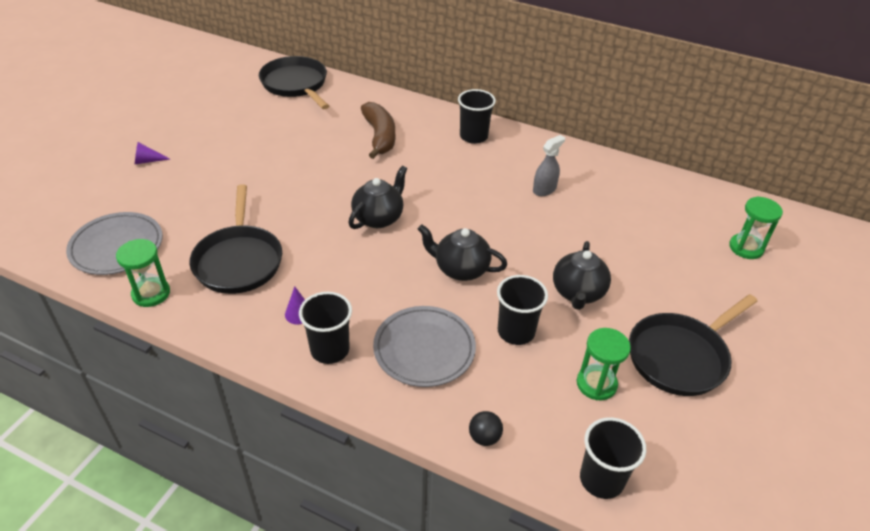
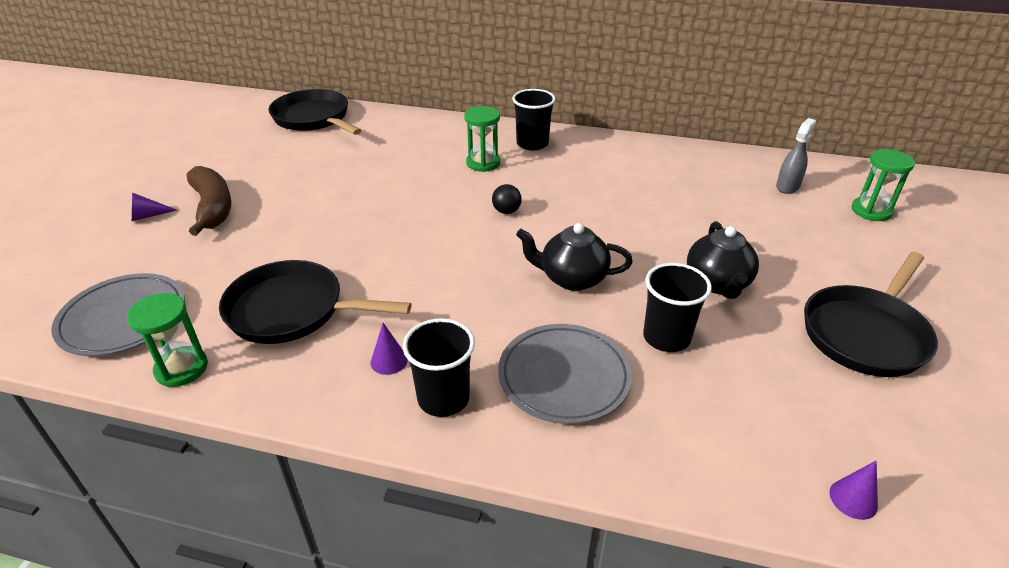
camera: 10 degrees left, 5 degrees down
black pan [190,184,282,294] -> black pan turned 120 degrees clockwise [219,260,411,344]
black teapot [348,165,407,229] -> none
brown banana [361,102,395,159] -> brown banana moved to [187,166,232,236]
black ball [469,411,503,446] -> black ball moved to [492,184,522,214]
grey spray bottle [533,135,565,196] -> grey spray bottle moved to [776,118,816,194]
green hourglass [577,328,631,400] -> green hourglass moved to [464,106,500,172]
black cup [580,417,646,499] -> purple cone [829,461,878,520]

